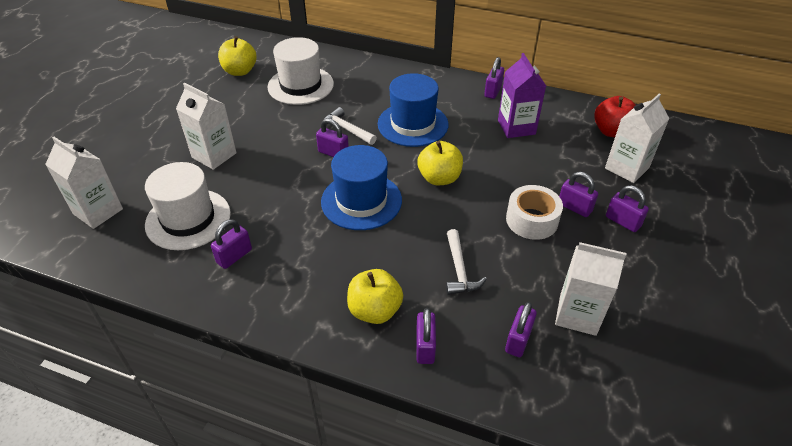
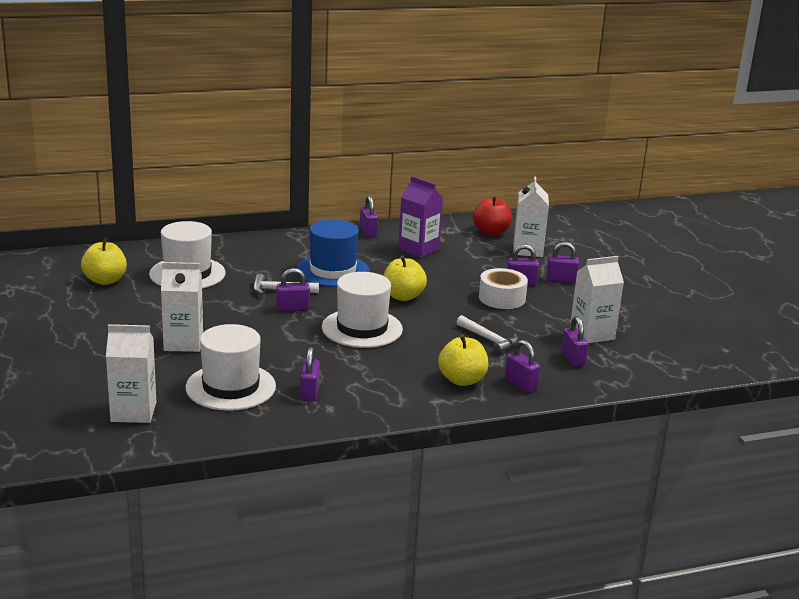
camera: 40 degrees left, 20 degrees down
blue hat [321,145,402,230] -> white hat [322,272,403,348]

